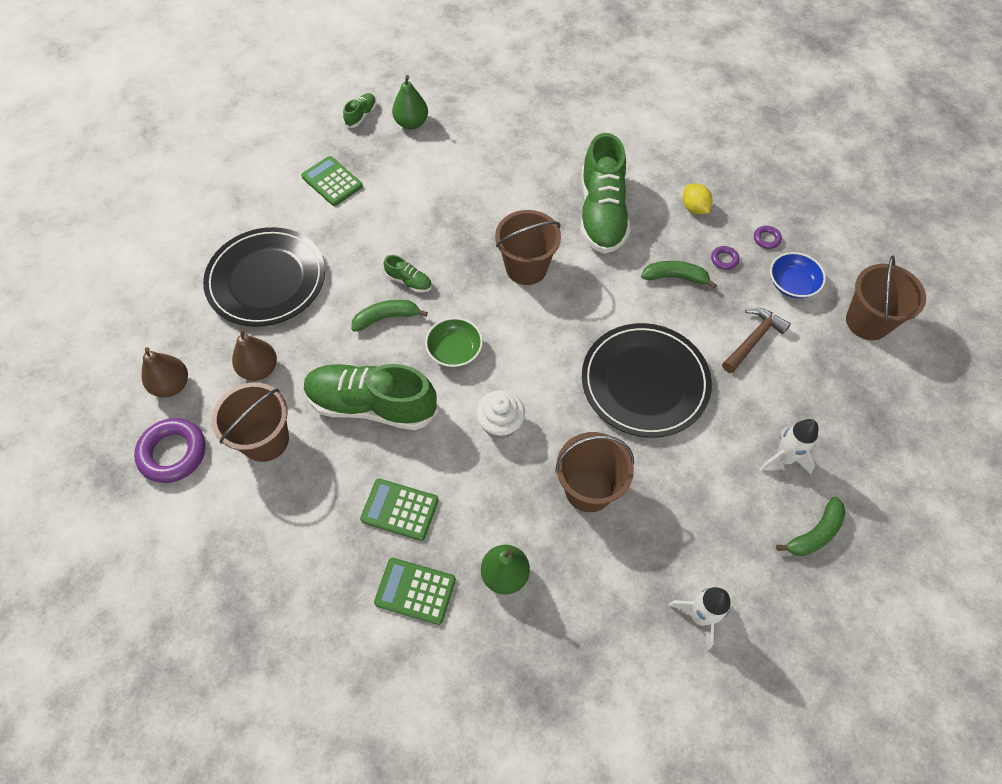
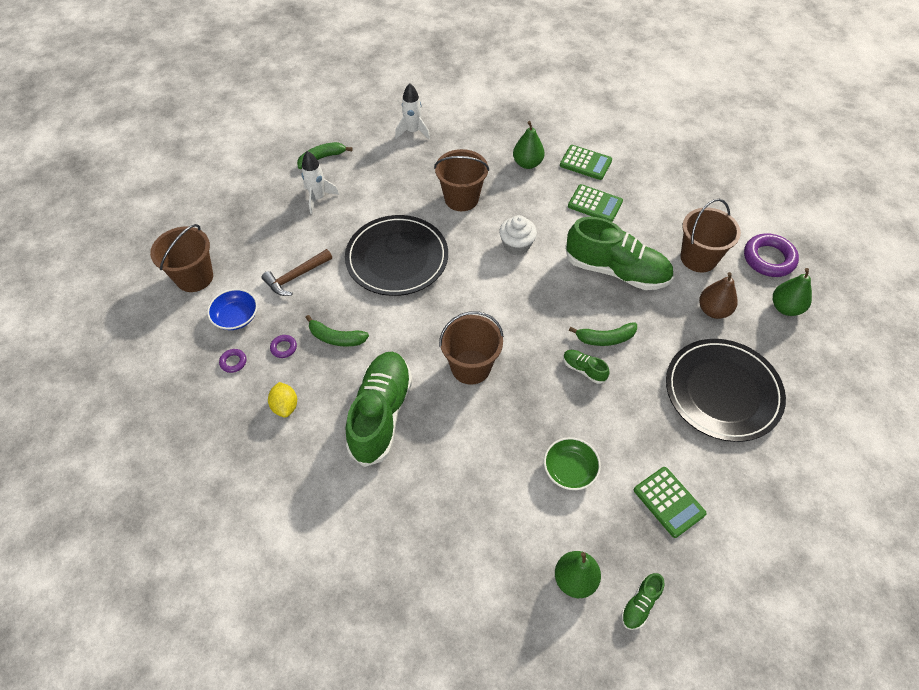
camera: 170 degrees left, 5 degrees down
brown pear [141,347,188,397] -> green pear [773,268,812,316]
green bowl [425,317,483,367] -> green bowl moved to [544,437,601,490]

